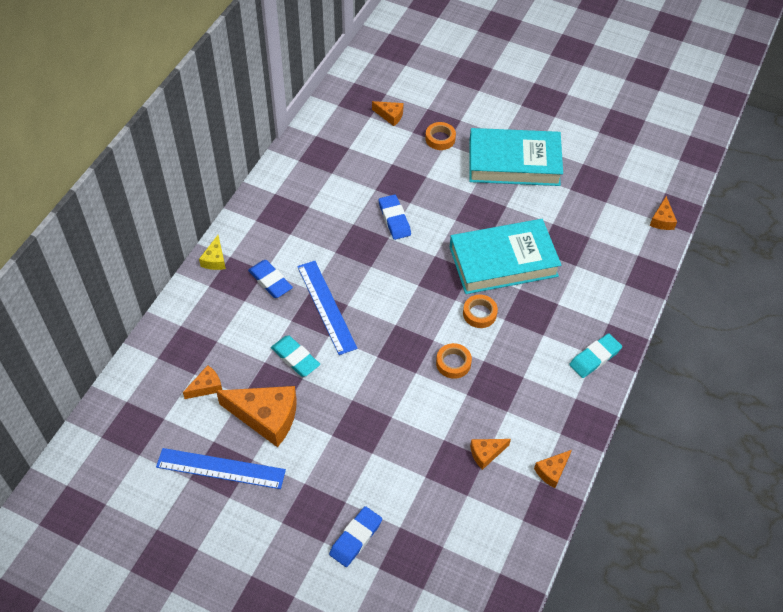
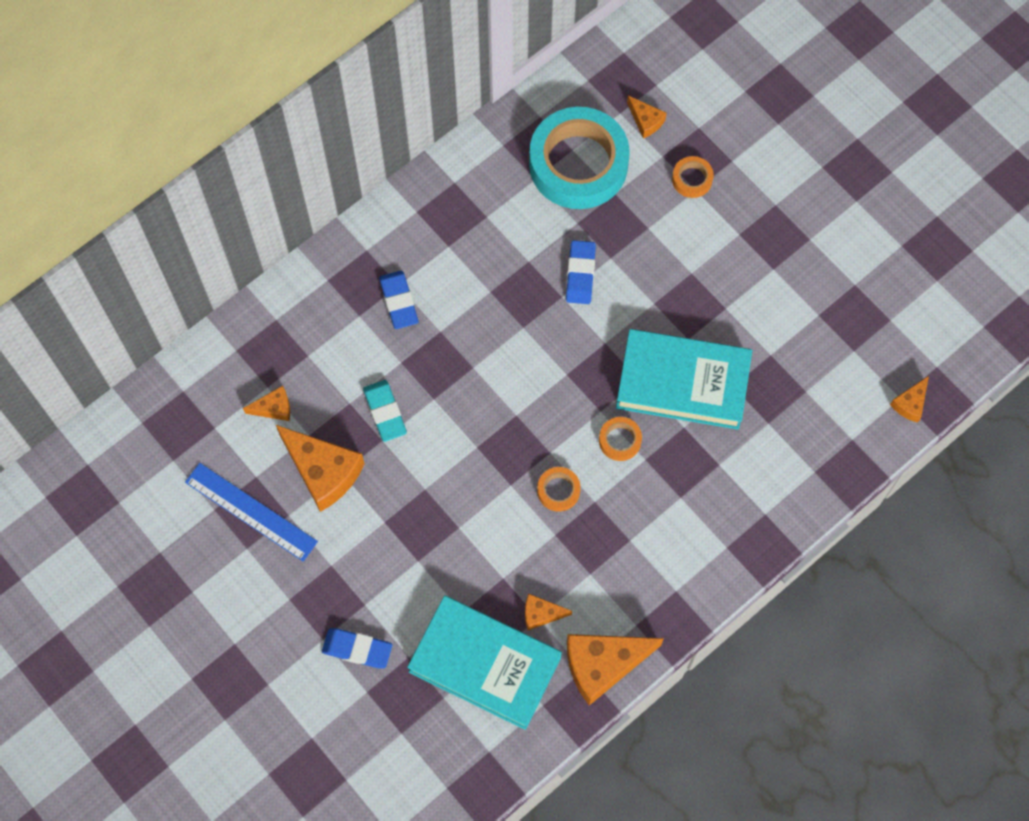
camera: 25 degrees right, 15 degrees up
yellow cheese [199,235,226,270] -> none
blue ruler [297,261,357,355] -> none
blue eraser [329,506,382,567] -> blue eraser turned 45 degrees clockwise [322,628,392,668]
turquoise book [469,128,563,186] -> turquoise book moved to [407,596,562,730]
orange cheese [534,450,572,488] -> orange cheese [567,634,664,705], size x2.00
turquoise eraser [569,333,622,378] -> none
none -> turquoise tape [529,107,630,209]

